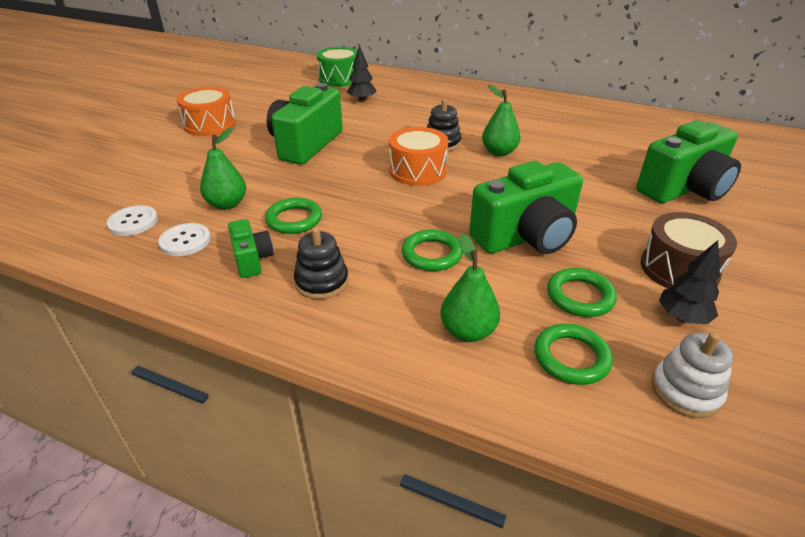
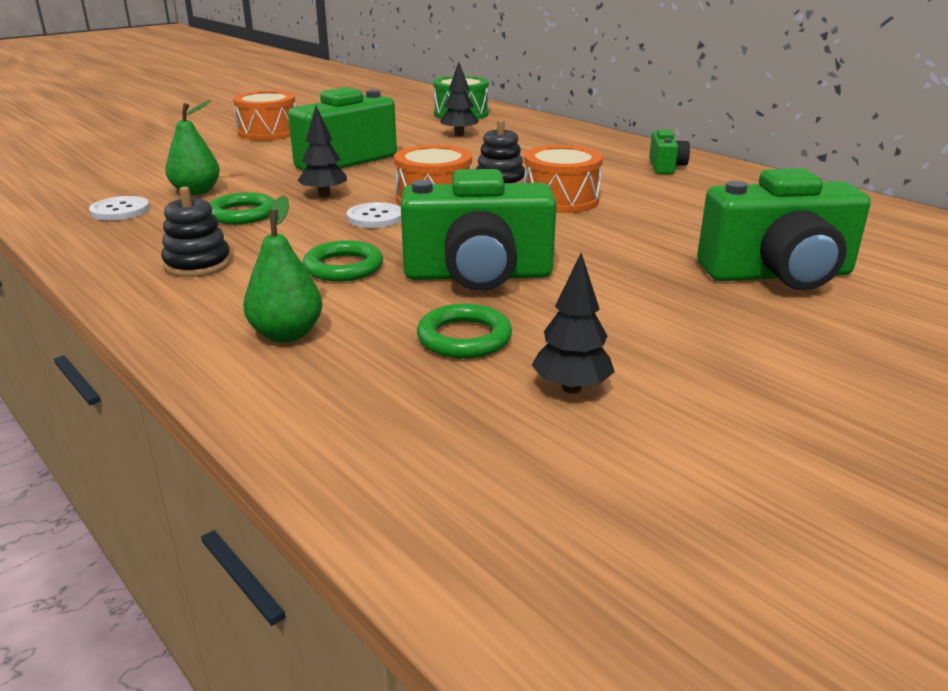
camera: 25 degrees right, 10 degrees down
white button [107,205,158,236] -> white button moved to [347,202,401,228]
green camera [228,219,274,278] -> green camera moved to [649,129,690,174]
green pear [482,85,521,156] -> orange drum [524,145,603,213]
green ring [534,324,613,385] -> none
brown drum [641,212,737,288] -> none
white stacking toy [651,332,733,418] -> none
none -> black tree [298,106,347,197]

